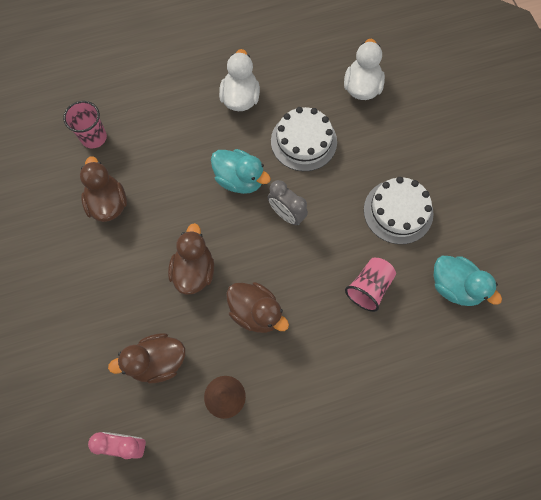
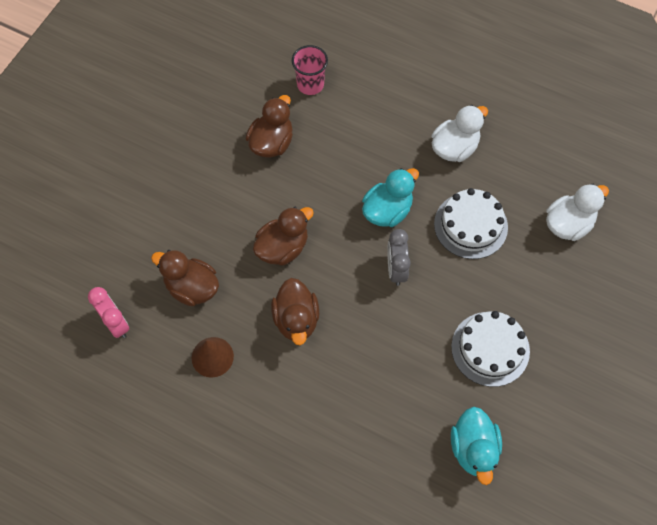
camera: 45 degrees right, 5 degrees down
turquoise duck [211,149,271,194] -> turquoise duck turned 120 degrees counterclockwise [362,168,419,227]
pink cup [345,258,396,312] -> none

